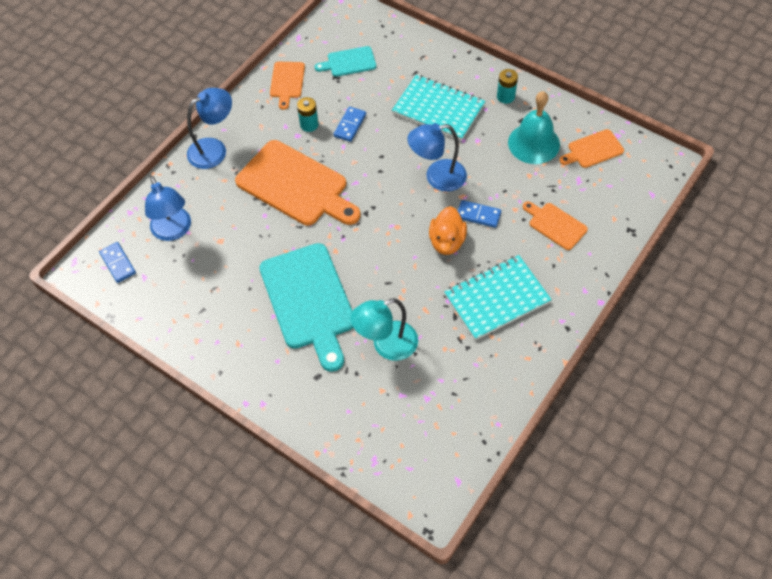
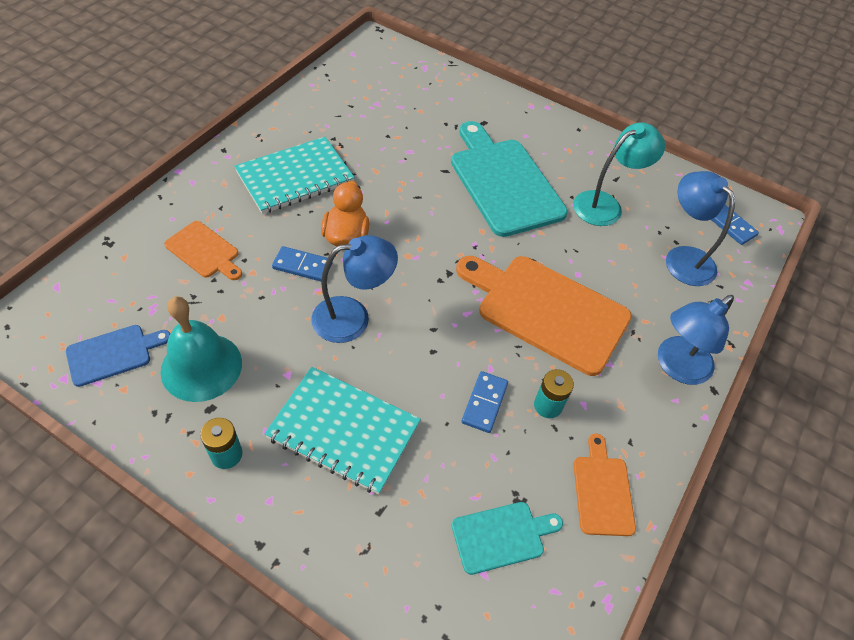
camera: 170 degrees right, 5 degrees down
turquoise lamp [350,298,418,361] -> turquoise lamp moved to [573,123,665,226]
orange cutting board [559,129,624,168] -> blue cutting board [66,325,170,387]

